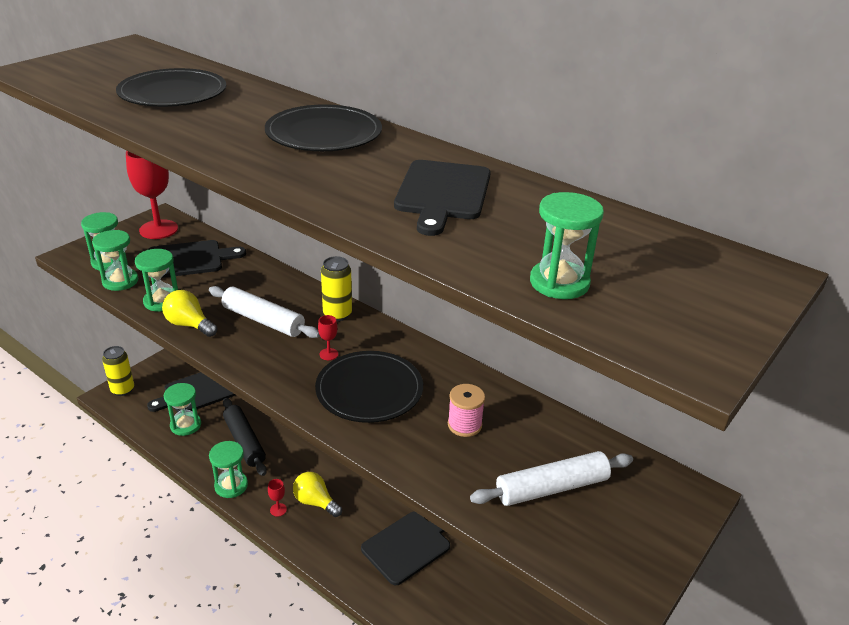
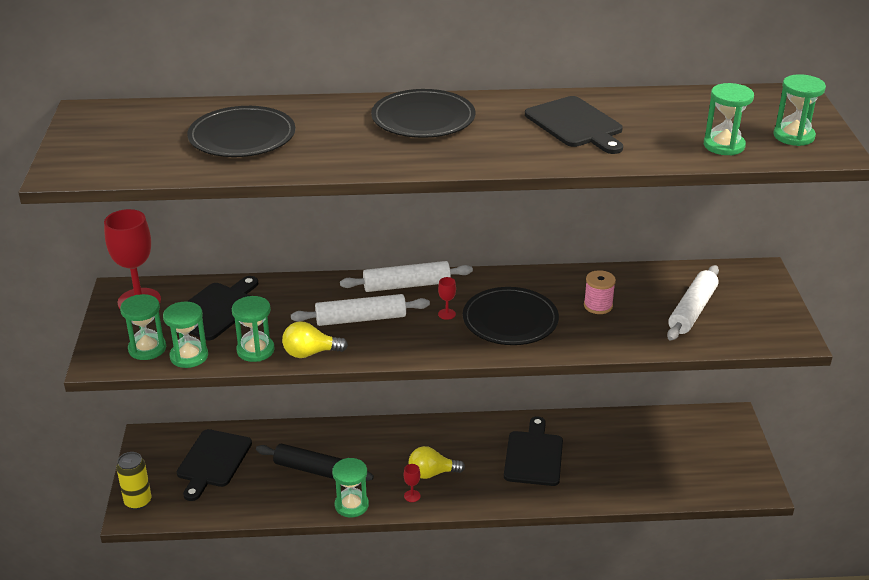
camera: 40 degrees left, 0 degrees up
green hourglass [164,383,201,436] -> green hourglass moved to [773,74,826,146]
yellow can [321,256,352,321] -> white rolling pin [340,261,473,292]

